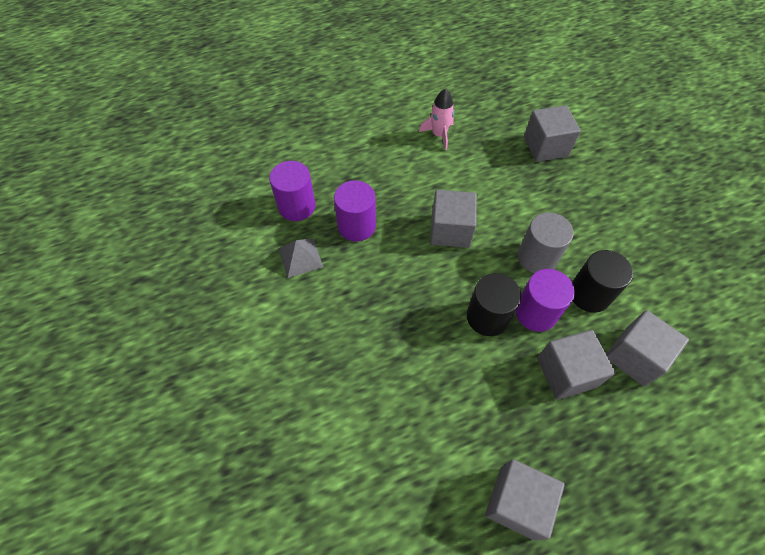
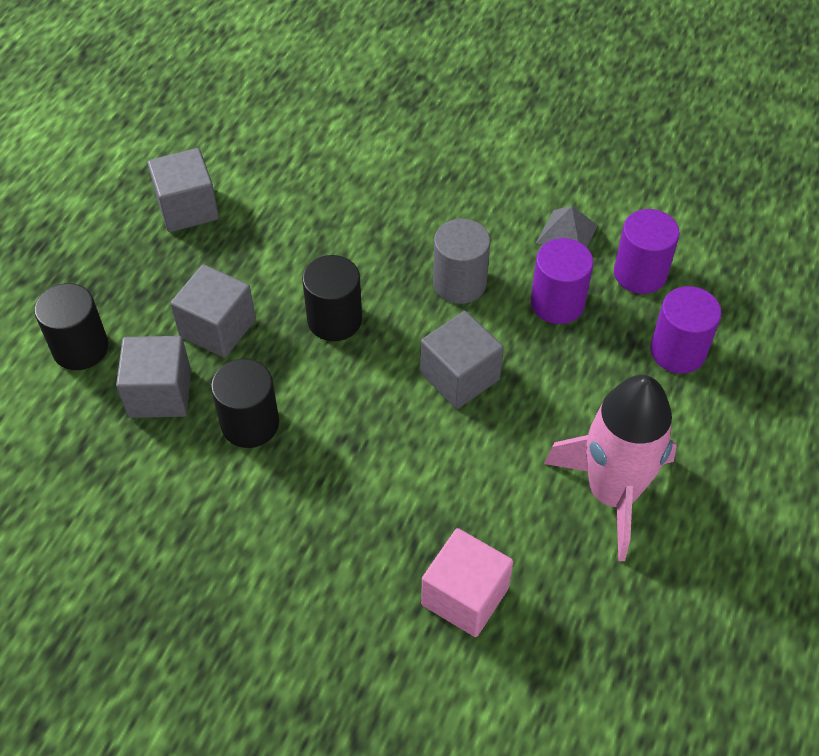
camera: 135 degrees right, 5 degrees down
pink rocket [419,89,454,150] -> pink rocket [544,375,677,561], size x2.03
purple cylinder [516,269,575,332] -> purple cylinder moved to [650,286,721,373]
grey cylinder [518,212,574,273] -> grey cylinder moved to [433,219,490,304]
grey cube [524,105,581,162] -> pink cube [421,528,513,637]
none -> black cylinder [34,283,108,370]

